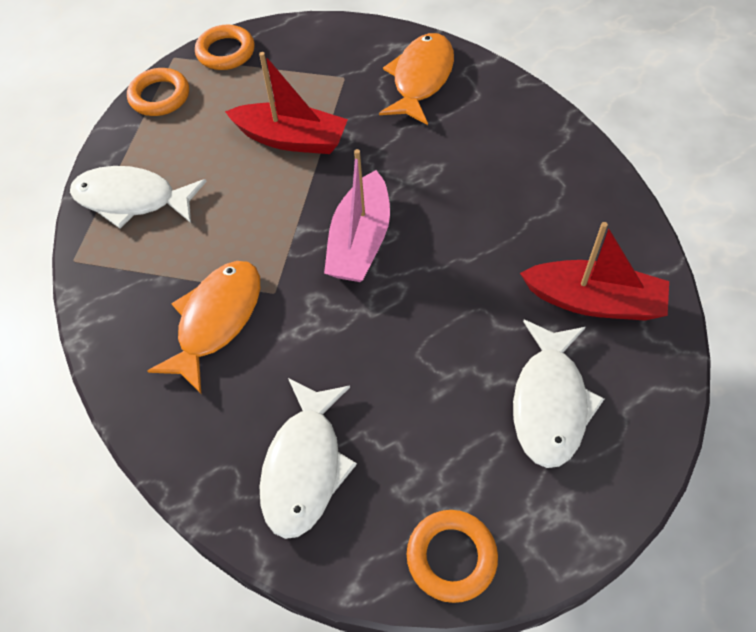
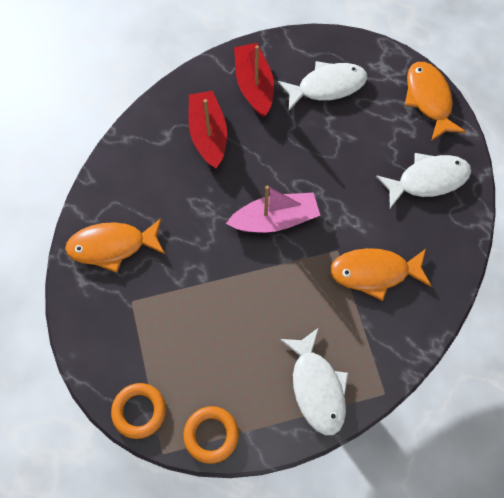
camera: 120 degrees left, 10 degrees up
red boat [225,52,348,154] -> red boat moved to [189,91,227,169]
orange ring [407,510,498,603] -> orange fish [405,62,466,141]

